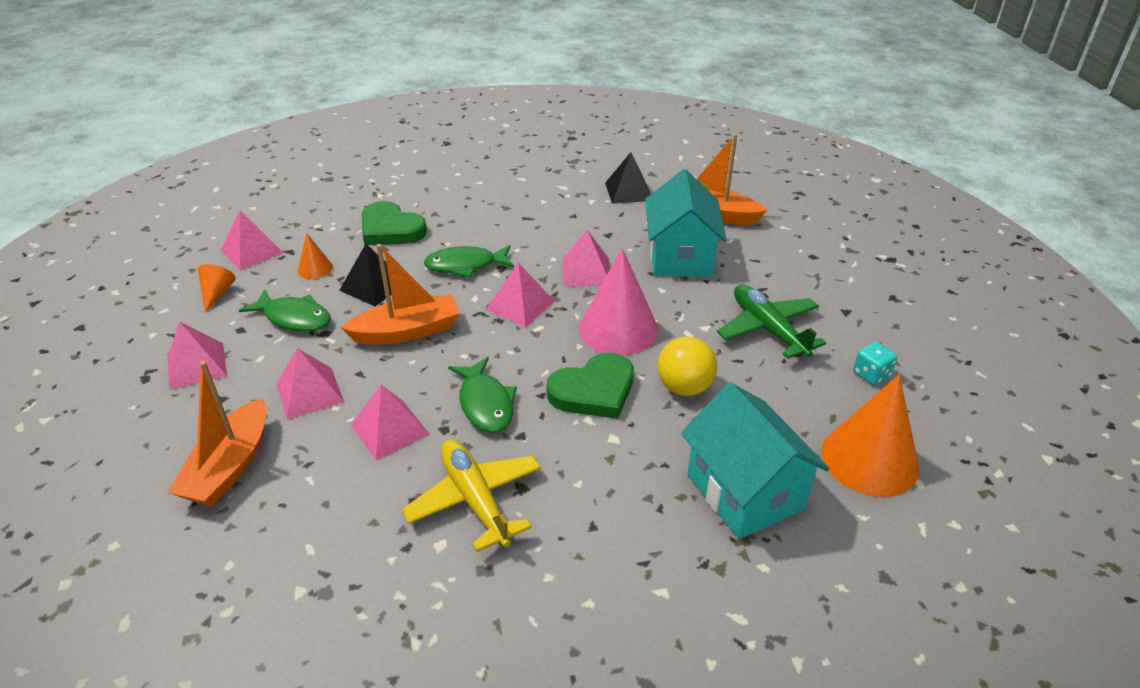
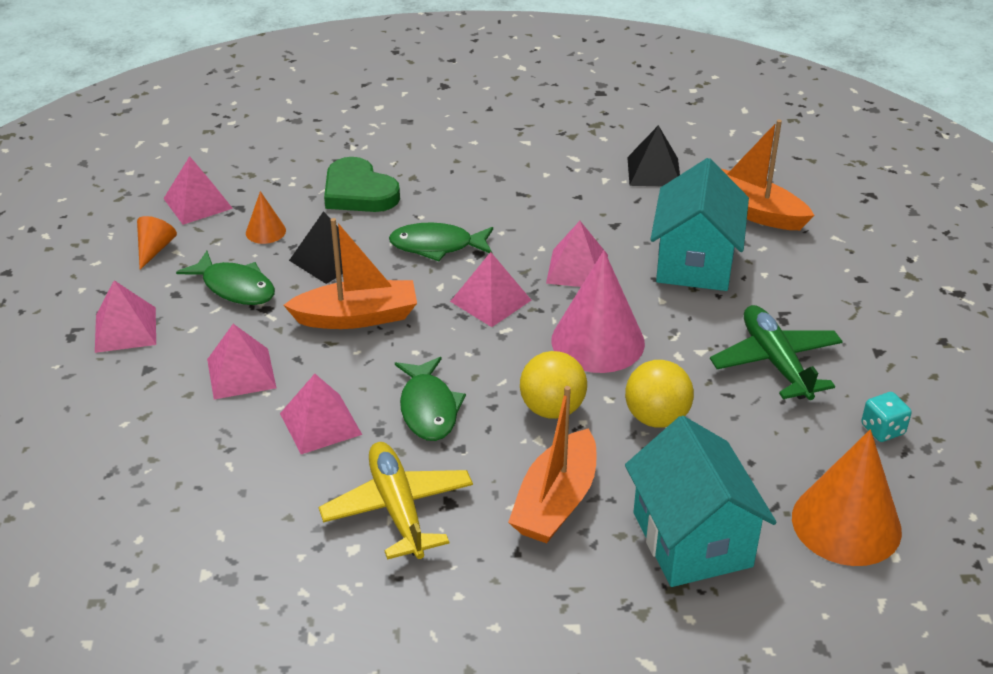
camera: 10 degrees right, 0 degrees up
orange boat [168,361,267,506] -> orange boat moved to [508,386,597,543]
green heart [547,353,634,419] -> yellow ball [520,351,587,419]

